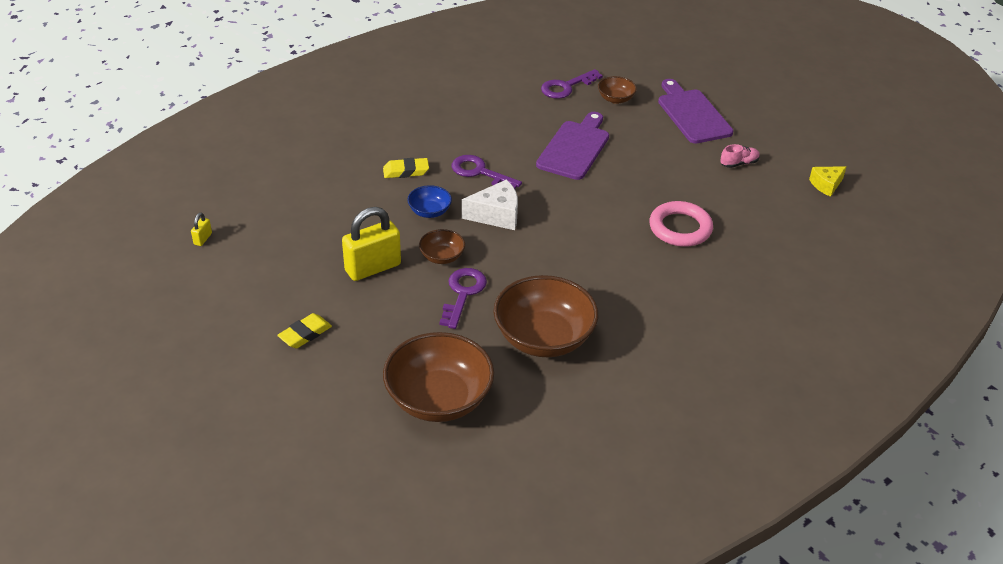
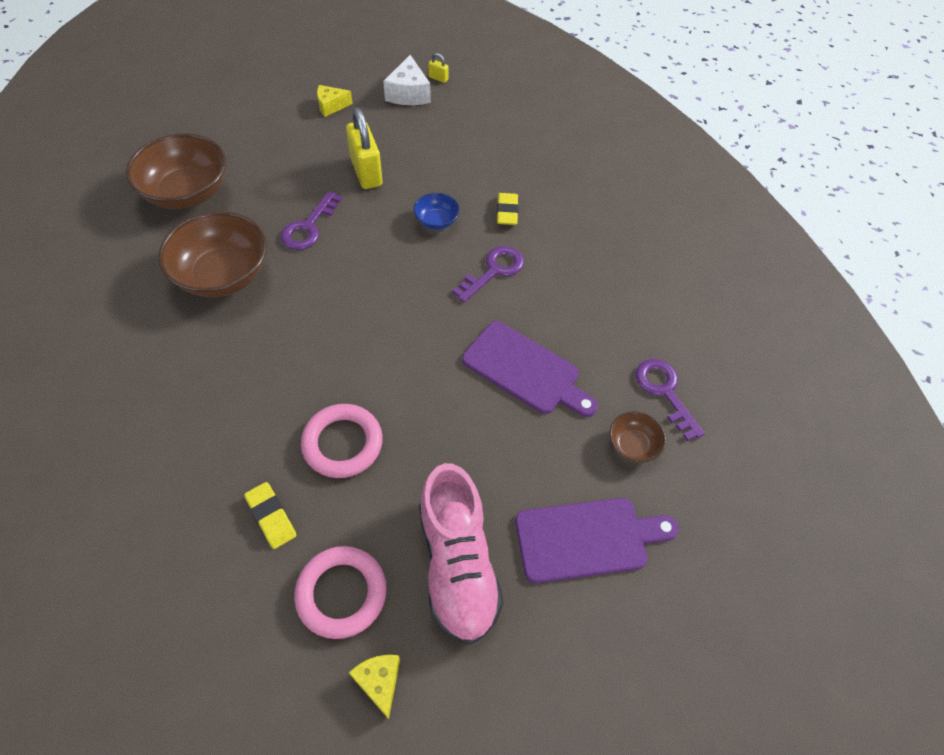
camera: 100 degrees right, 15 degrees up
yellow eraser [277,313,332,349] -> yellow eraser moved to [244,482,296,549]
brown bowl [419,229,465,264] -> none
purple key [439,268,487,329] -> purple key turned 90 degrees clockwise [280,191,342,250]
white cheese [462,179,518,230] -> white cheese moved to [383,55,431,105]
pink shoe [720,144,760,168] -> pink shoe [419,463,503,645], size x2.50
none -> pink ring [294,546,387,639]
none -> yellow cheese [317,85,353,117]

